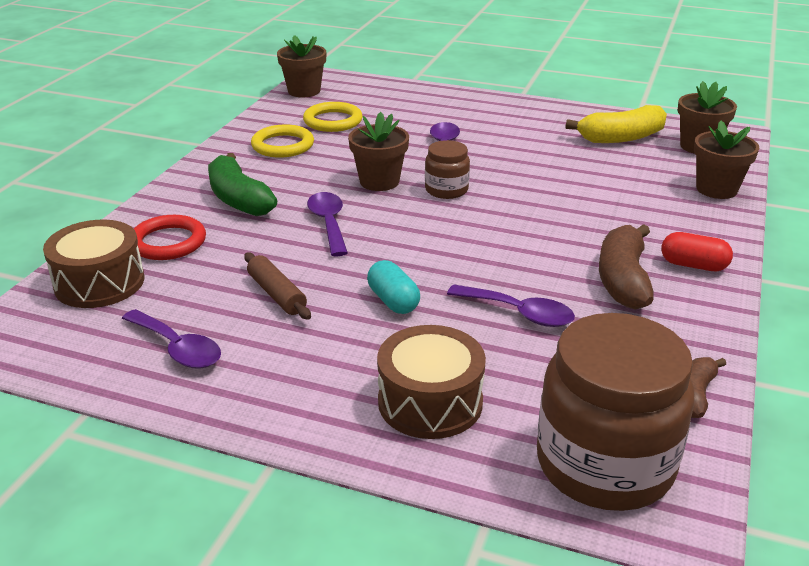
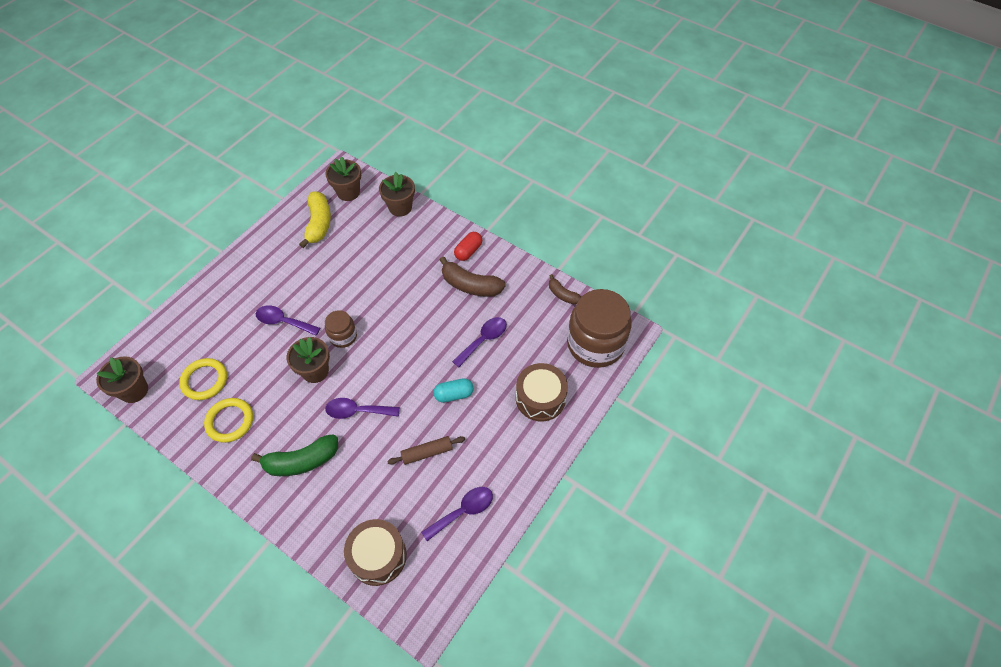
camera: 75 degrees left, 25 degrees up
red ring [134,215,206,260] -> none

